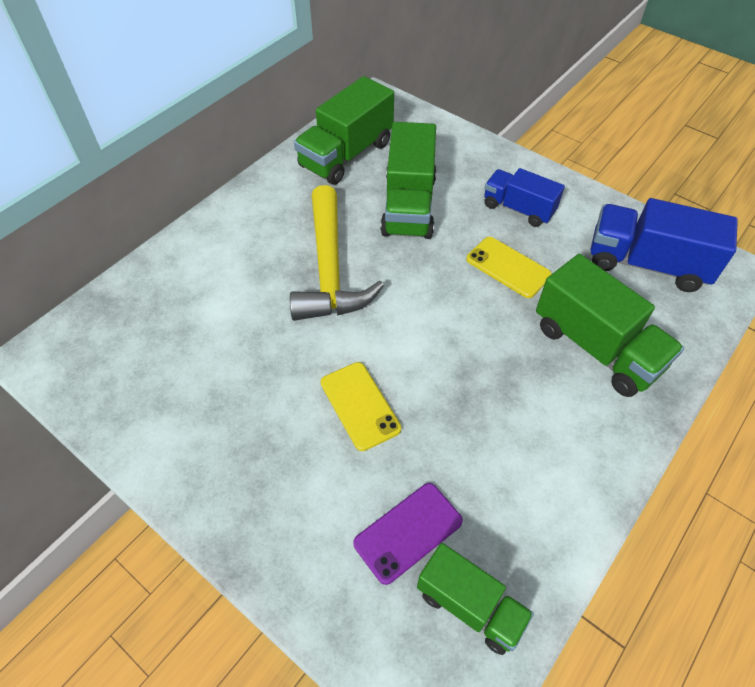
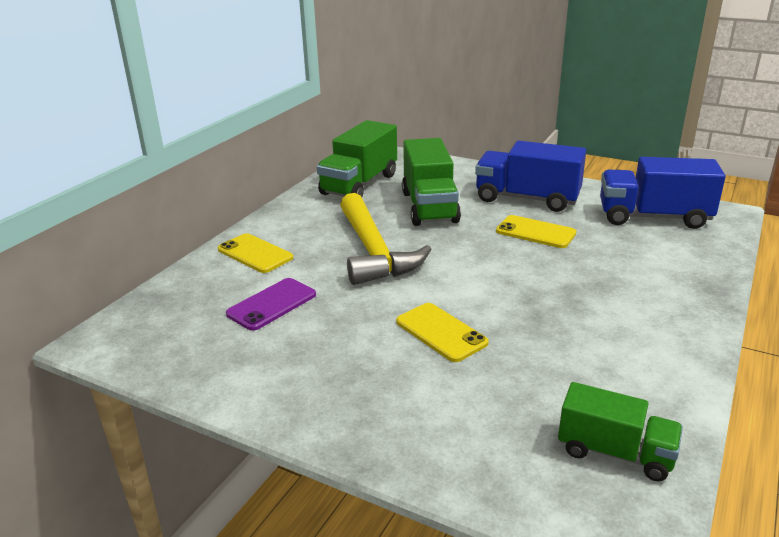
camera: 10 degrees left, 25 degrees down
purple phone [353,483,463,585] -> purple phone moved to [226,278,316,331]
blue truck [484,168,565,227] -> blue truck [475,141,586,212], size x1.57
green truck [536,254,684,397] -> none
none -> yellow phone [218,233,293,273]

